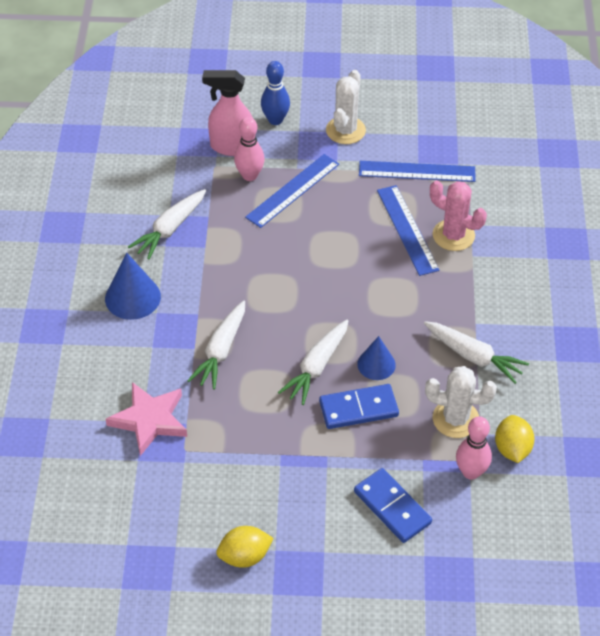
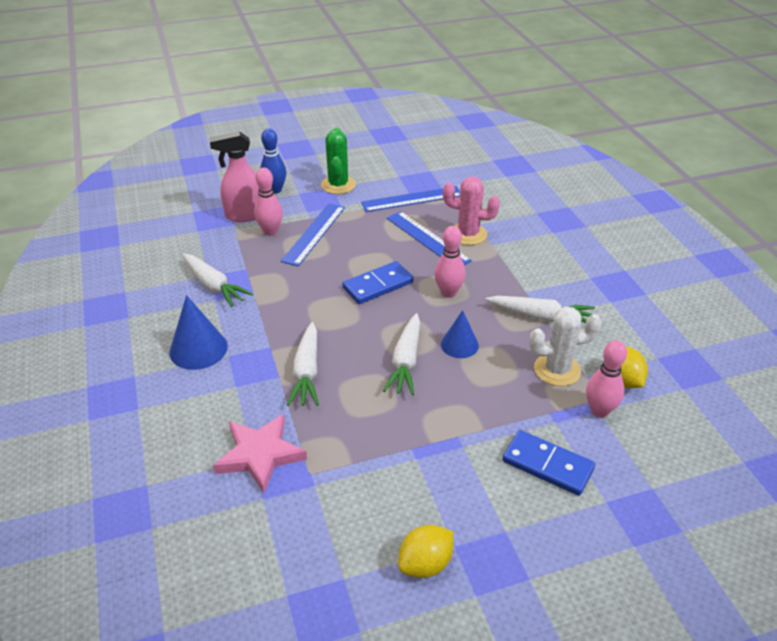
camera: 20 degrees left, 10 degrees down
white carrot [128,189,206,260] -> white carrot turned 60 degrees counterclockwise [182,253,253,307]
blue domino [319,384,399,429] -> blue domino moved to [342,261,414,304]
white cactus [326,70,366,144] -> green cactus [321,128,356,194]
none -> pink bowling pin [434,226,466,298]

